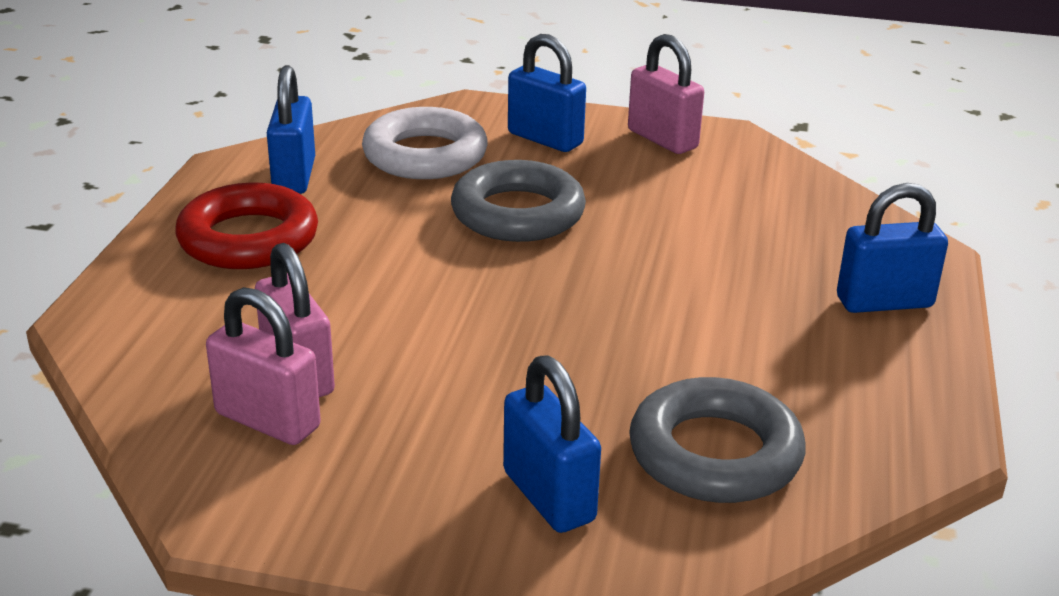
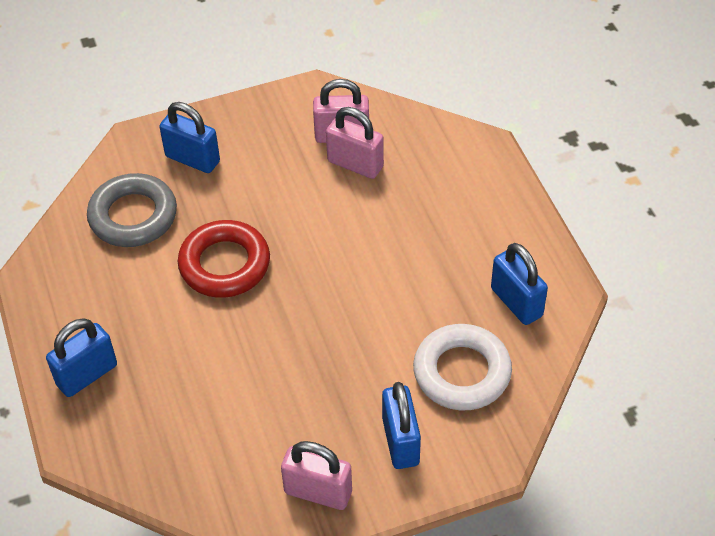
camera: 150 degrees right, 20 degrees up
red ring [175,183,318,269] -> red ring moved to [178,220,270,298]
grey ring [451,160,586,242] -> none
blue padlock [508,34,586,152] -> blue padlock turned 75 degrees clockwise [382,382,421,469]

